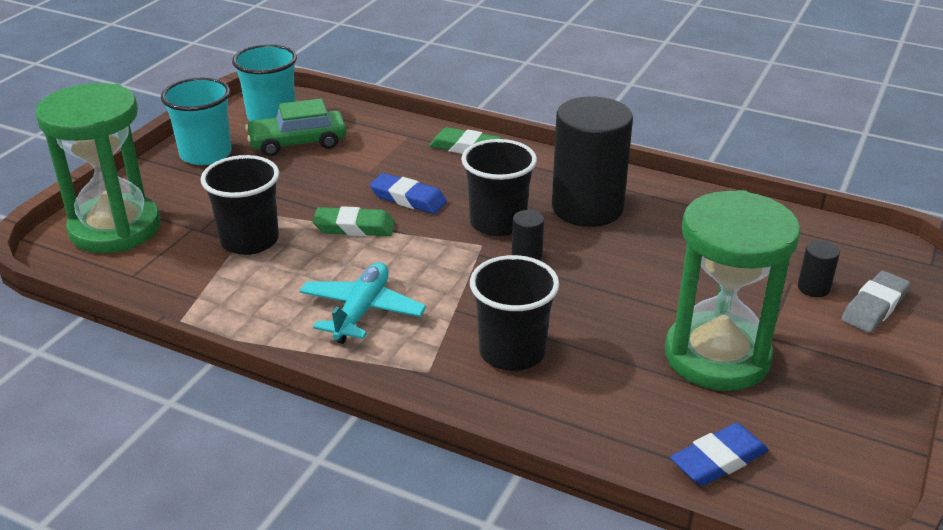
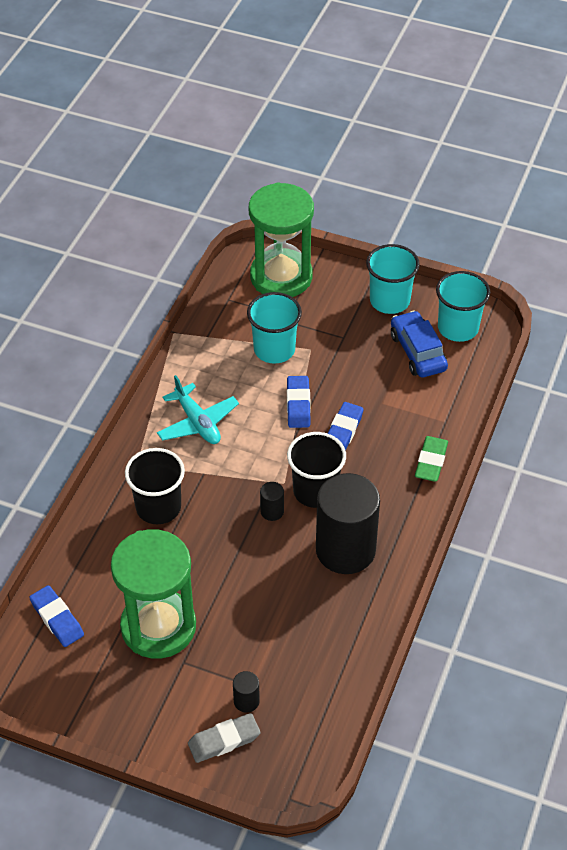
camera: 85 degrees right, 15 degrees up
black cup [201,155,279,255] -> turquoise cup [247,292,302,363]
green car [245,99,347,156] -> blue car [391,311,448,377]
turquoise plane [299,262,426,344] -> turquoise plane turned 45 degrees clockwise [157,375,239,444]
green eraser [312,206,395,236] -> blue eraser [287,376,311,428]
grey eraser [841,271,910,333] -> grey eraser turned 60 degrees counterclockwise [188,713,261,763]

